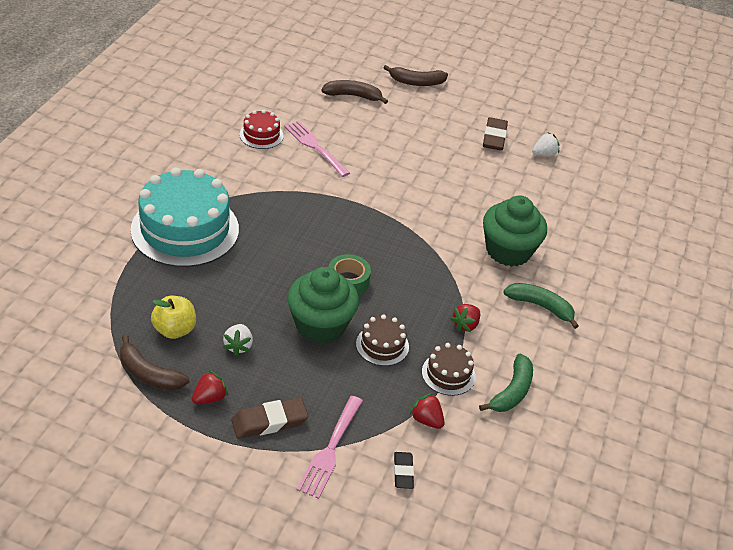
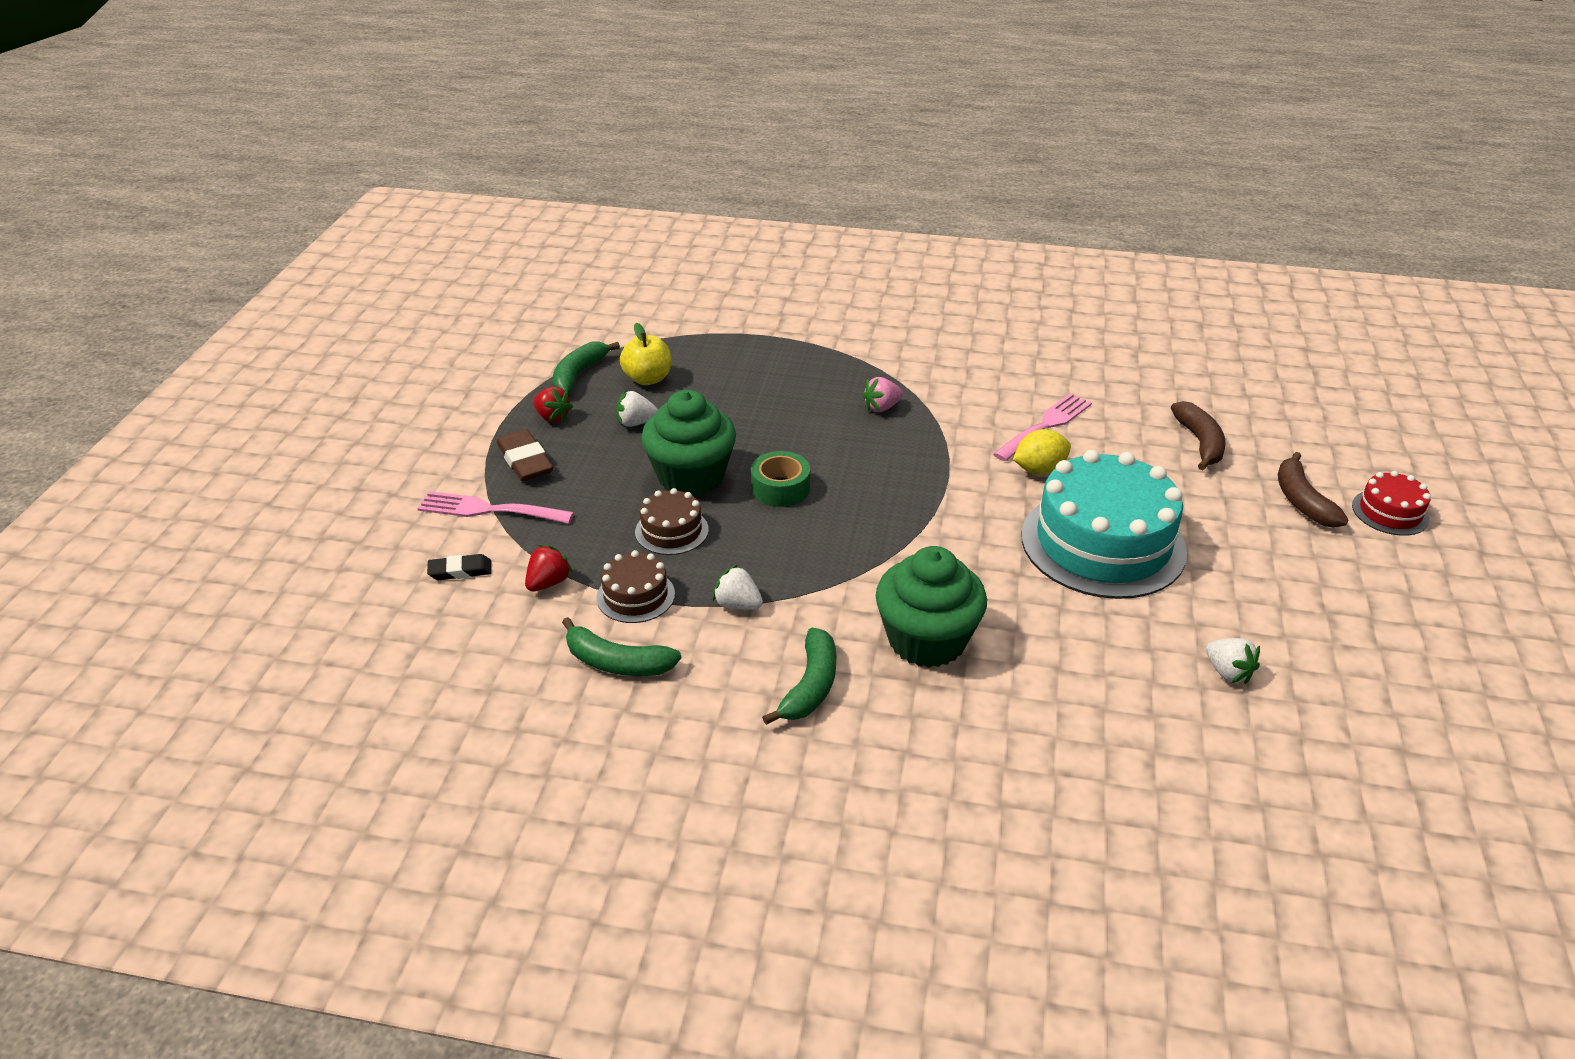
camera: 85 degrees right, 5 degrees down
brown banana [120,335,190,390] -> green banana [552,341,620,394]
turquoise cake [131,168,239,267] -> turquoise cake moved to [1022,450,1187,599]
red cake [239,110,283,149] -> red cake moved to [1352,471,1431,536]
red strawberry [450,304,480,332] -> white strawberry [713,565,763,610]
brown eraser [483,117,508,151] -> none
none -> pink strawberry [862,377,903,412]
none -> yellow lemon [1013,429,1071,475]

